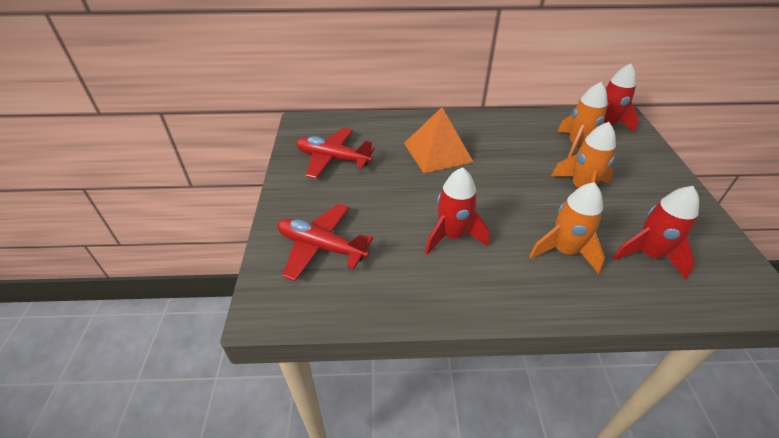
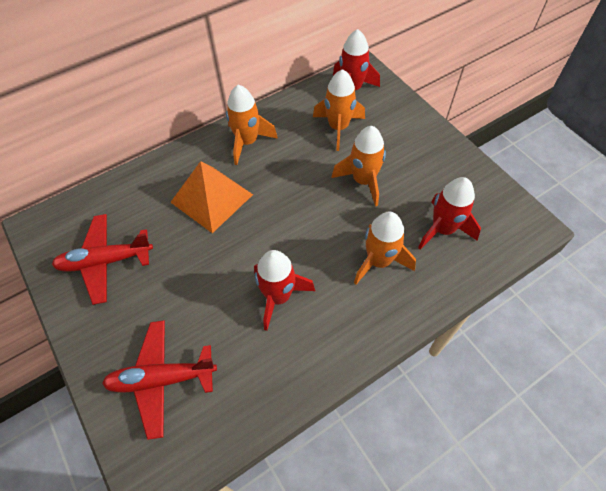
camera: 30 degrees left, 15 degrees up
none -> orange rocket [226,85,278,165]

